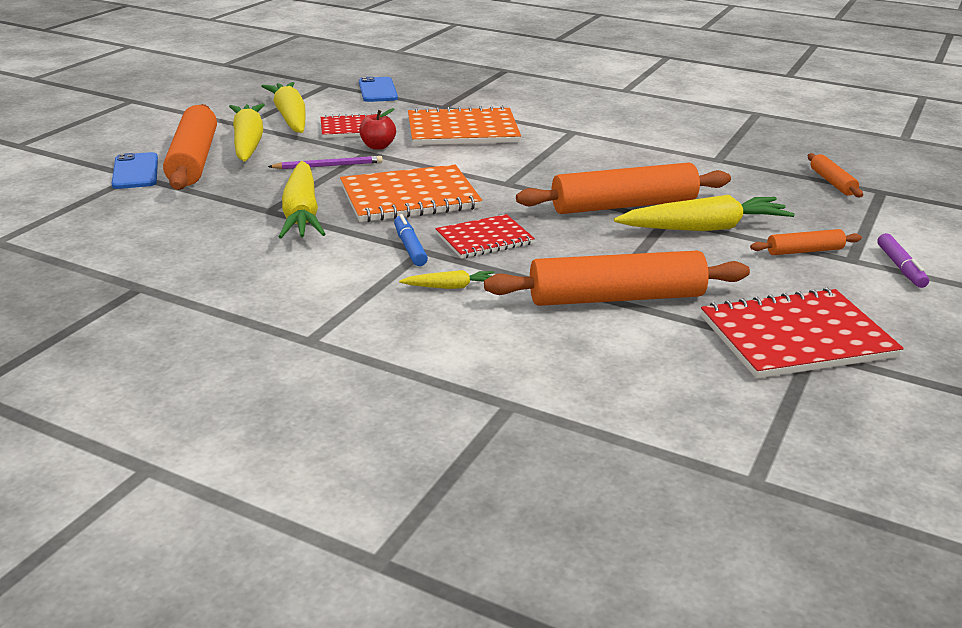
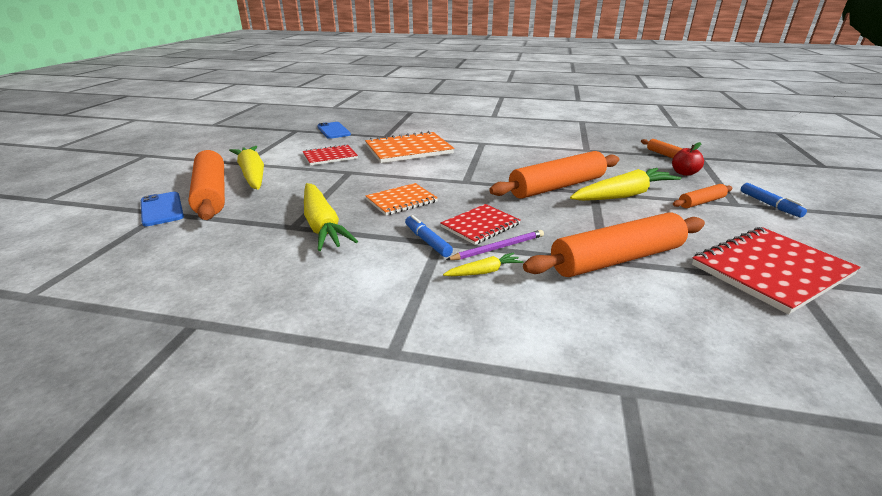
camera: 15 degrees left, 0 degrees up
yellow carrot [261,82,306,133] -> none
purple pencil [268,156,383,169] -> purple pencil moved to [446,230,544,260]
orange notebook [340,165,482,222] -> orange notebook [365,183,438,215], size x0.61
red apple [359,108,396,150] -> red apple moved to [672,142,704,176]
purple marker [878,233,929,288] -> blue marker [741,183,807,217]

